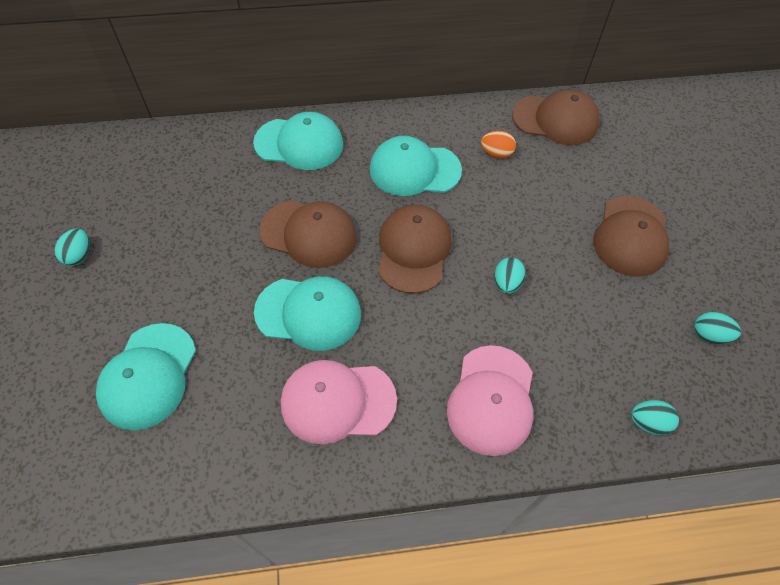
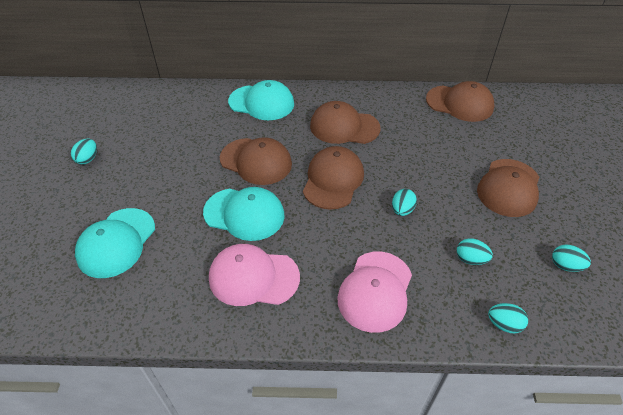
camera: 10 degrees right, 10 degrees down
turquoise cap [370,136,462,196] -> brown cap [310,101,381,144]
orange egg [481,131,516,158] -> none
none -> turquoise egg [457,238,493,265]

